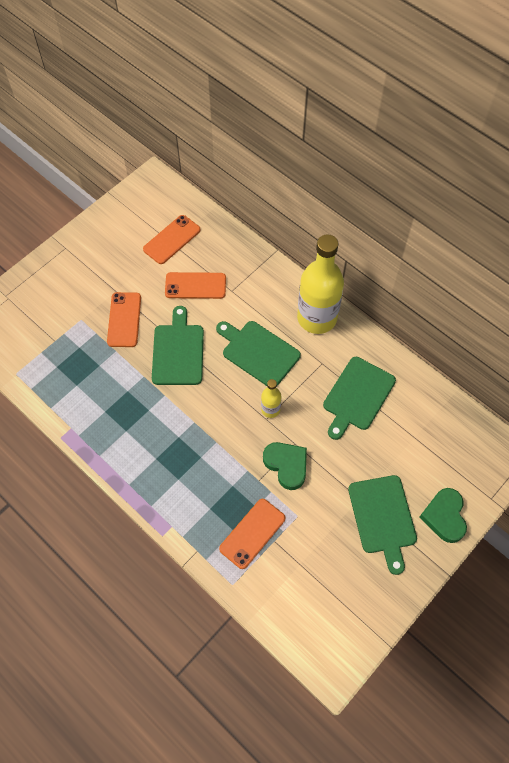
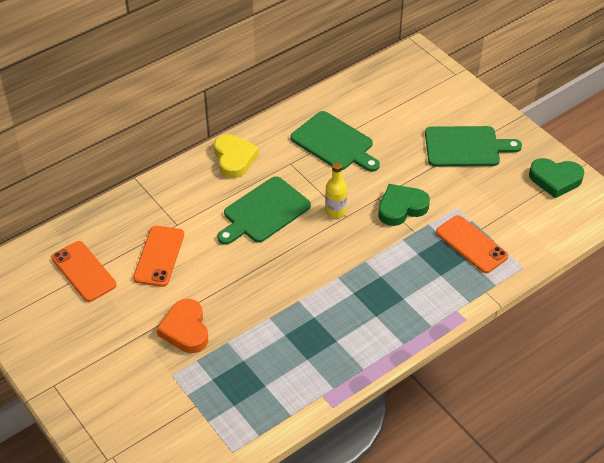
camera: 80 degrees left, 15 degrees down
orange phone [107,292,141,347] -> orange heart [157,299,208,353]
green cutting board [152,306,204,385] -> none
yellow bottle [297,234,344,334] -> yellow heart [214,134,259,178]
green heart [420,488,467,543] -> green heart moved to [529,158,584,198]

